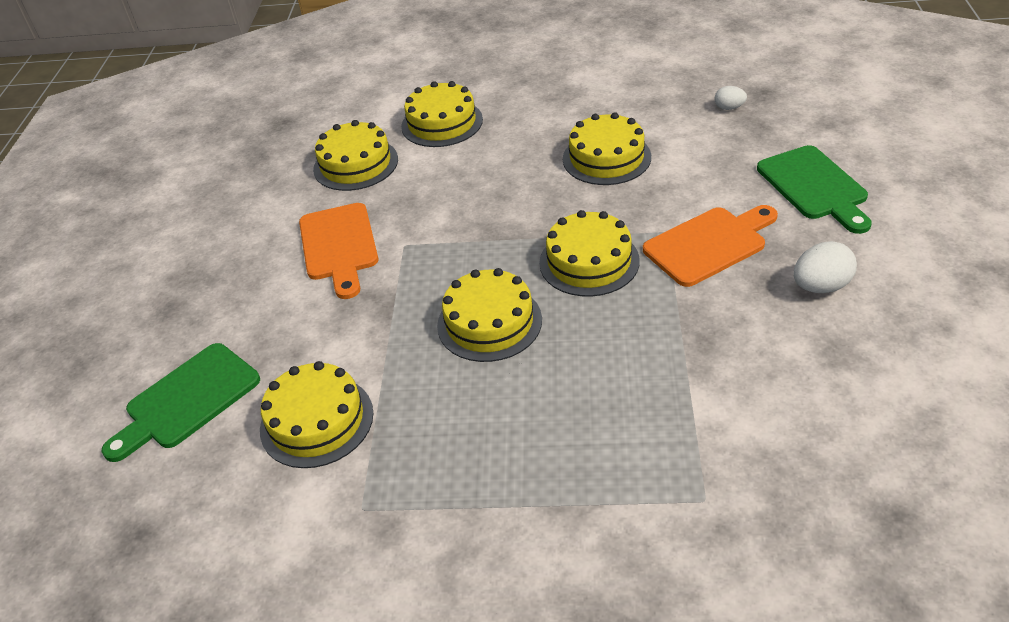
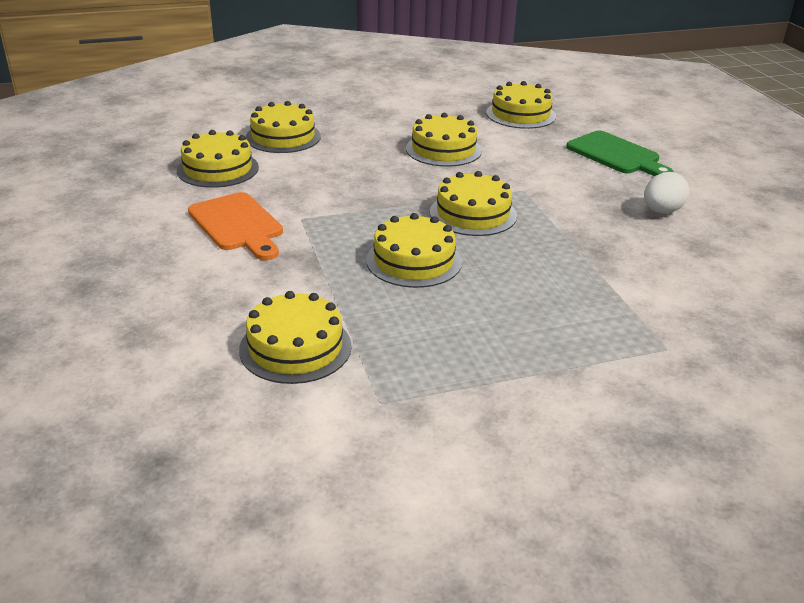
camera: 25 degrees left, 10 degrees down
green cutting board [102,343,260,462] -> none
orange cutting board [643,205,778,287] -> none
white egg [714,86,747,110] -> yellow cake [486,81,556,129]

